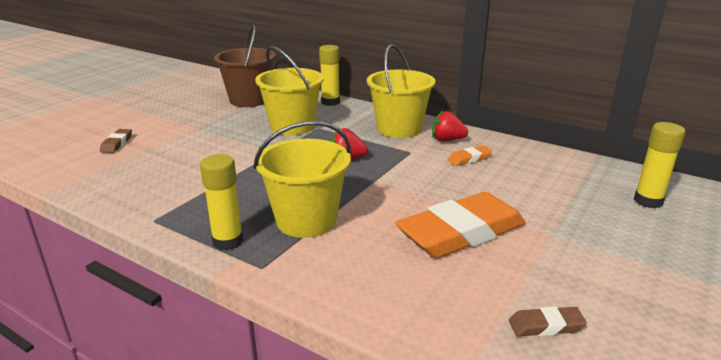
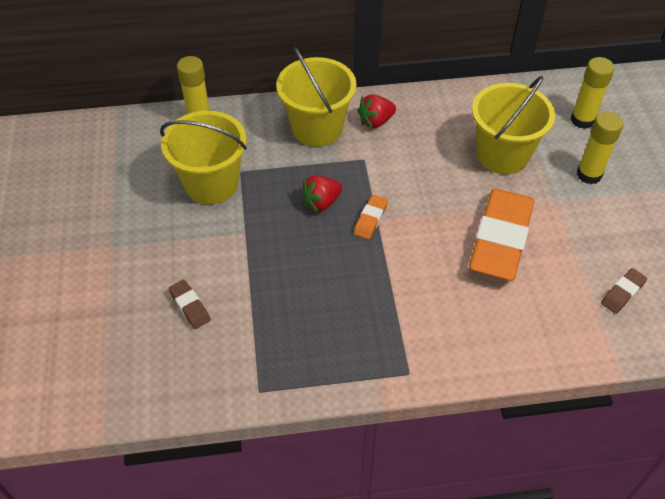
camera: 40 degrees left, 25 degrees up
brown eraser [100,129,132,153] -> brown eraser moved to [169,280,211,329]
yellow glue stick [200,154,243,251] -> yellow glue stick moved to [577,112,624,184]
brown bucket [214,24,276,107] -> none
yellow bucket [254,121,351,238] -> yellow bucket moved to [472,76,555,174]
orange eraser [447,146,492,166] -> orange eraser moved to [354,195,388,239]

